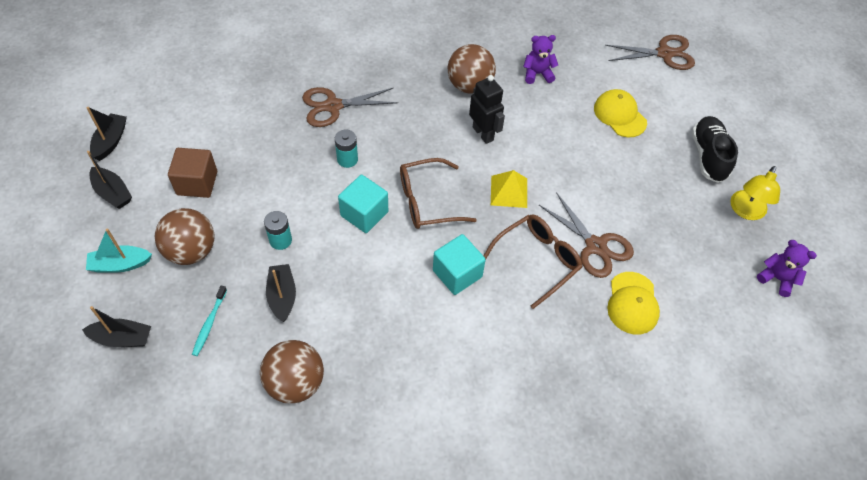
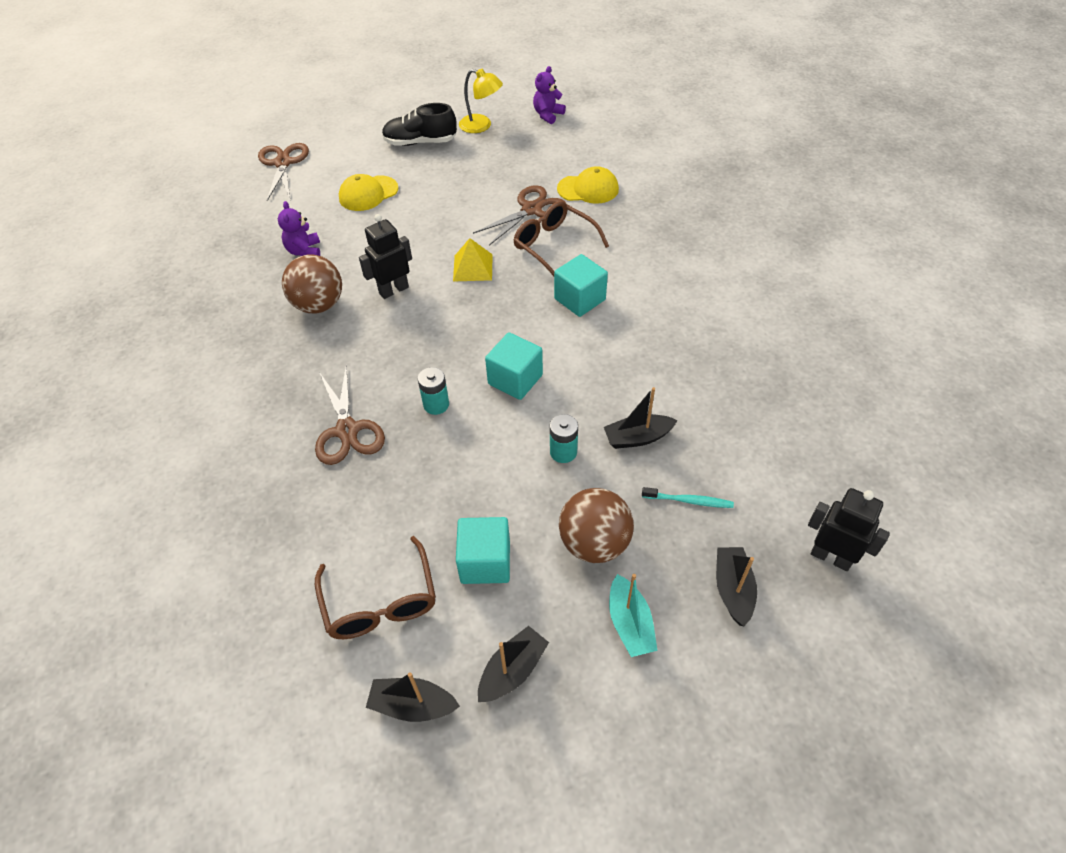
camera: 90 degrees left, 5 degrees down
brown cube [168,148,217,198] -> turquoise cube [456,517,510,584]
brown ball [260,340,324,404] -> none
brown glasses [400,158,477,229] -> brown glasses moved to [315,536,436,639]
none -> black robot [808,488,890,571]

